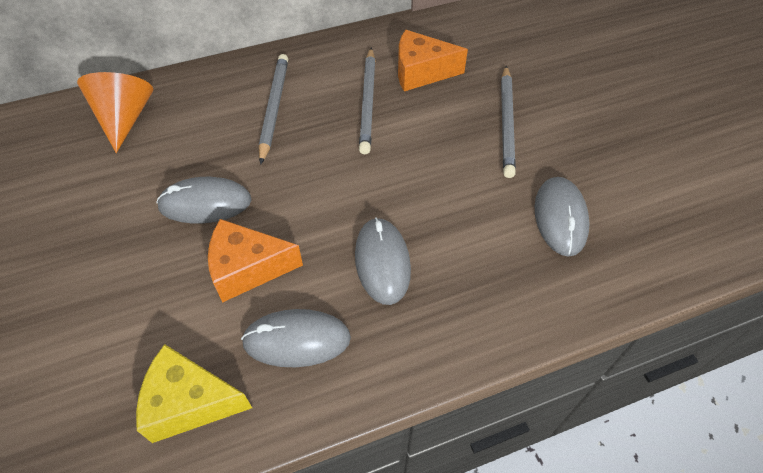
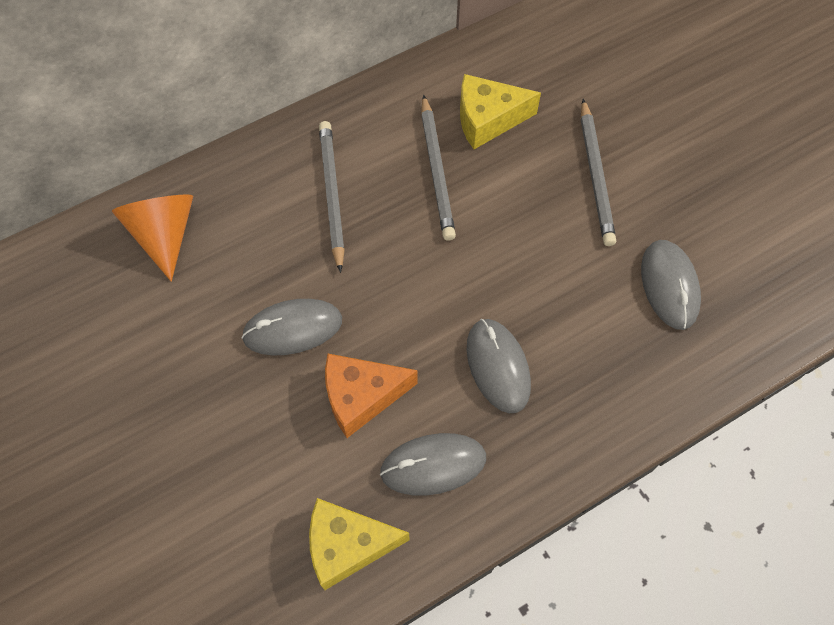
camera: 10 degrees left, 10 degrees up
orange cheese [398,30,468,91] -> yellow cheese [460,74,541,149]

